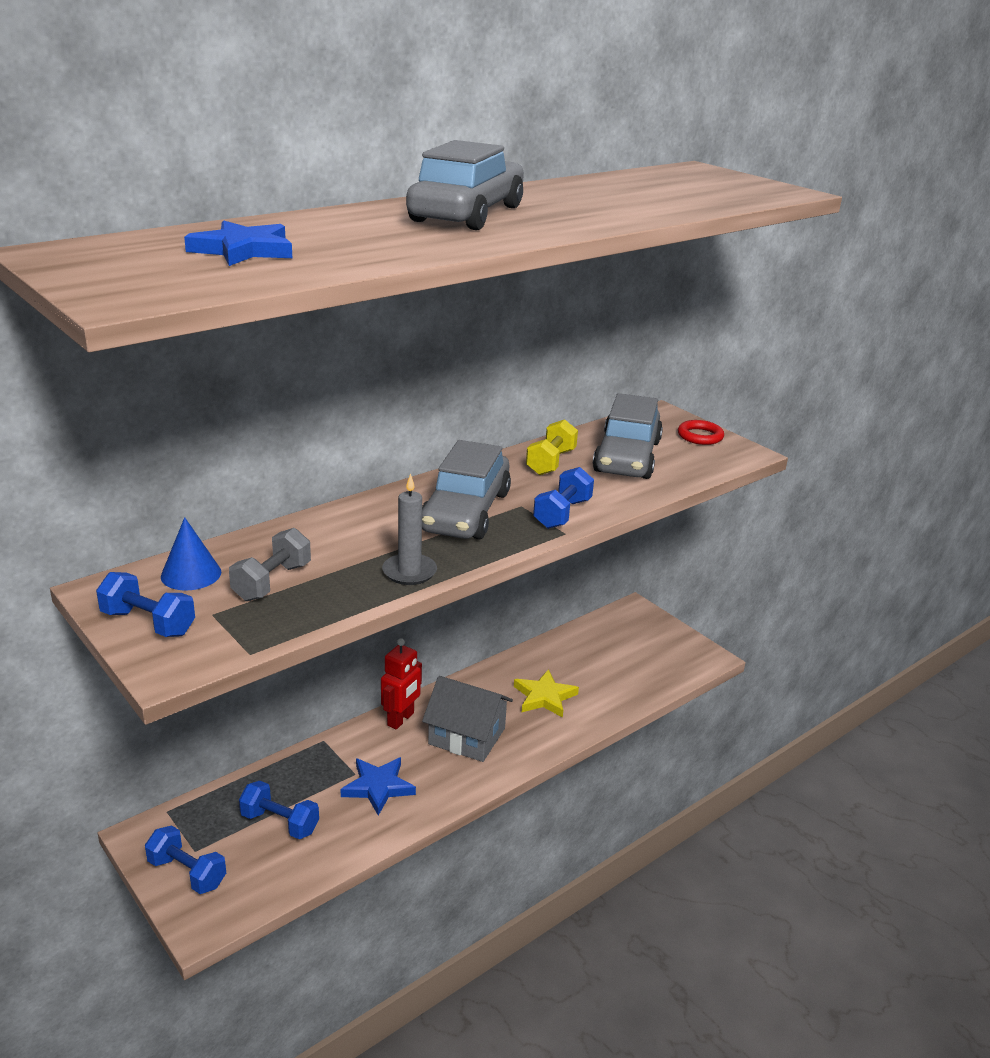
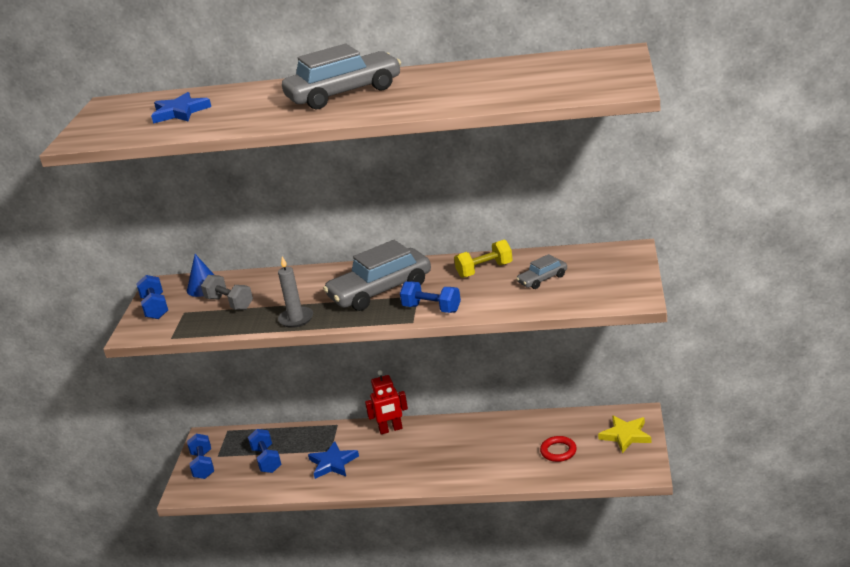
camera: 50 degrees right, 0 degrees up
grey dumbbell [229,528,311,601] -> grey dumbbell turned 60 degrees clockwise [201,275,253,310]
grey house [422,676,513,762] -> none
yellow star [514,669,579,718] -> yellow star moved to [598,416,651,453]
blue dumbbell [533,467,594,529] -> blue dumbbell turned 45 degrees clockwise [400,281,461,313]
grey car [593,393,663,479] -> grey car [516,254,567,289], size x0.48
red ring [678,420,724,445] -> red ring moved to [540,436,577,462]

